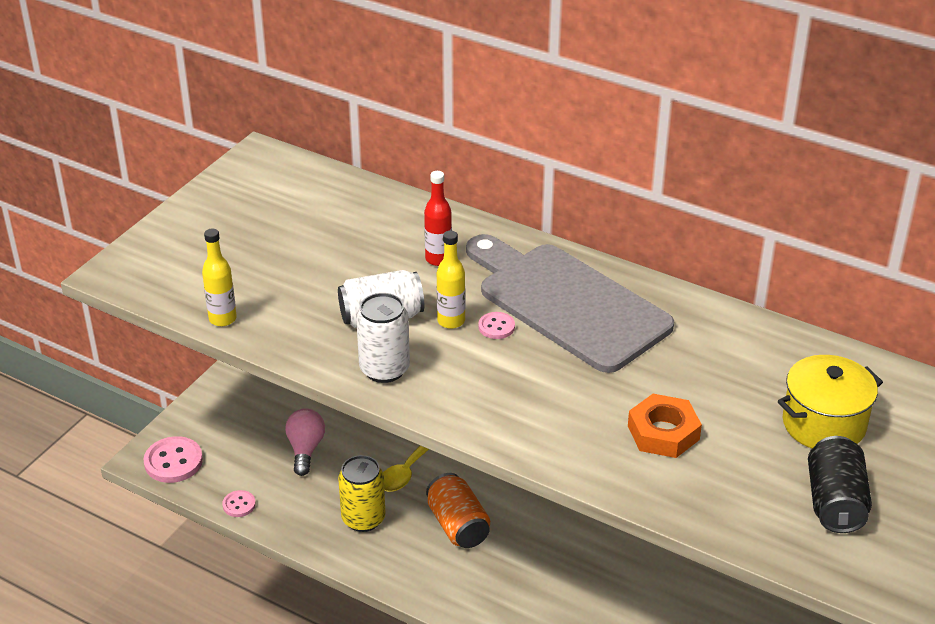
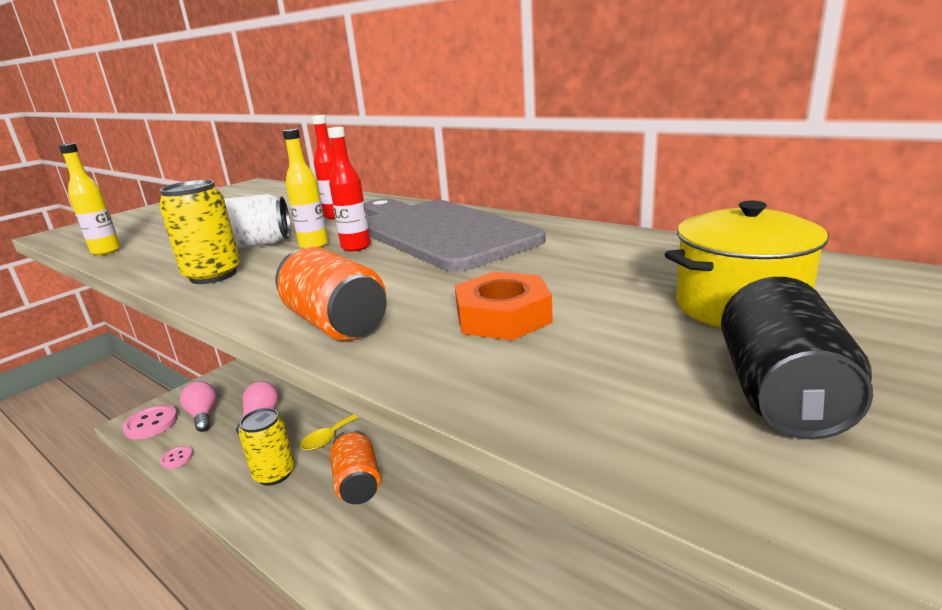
camera: 10 degrees right, 15 degrees down
white can [356,293,410,383] -> yellow can [159,180,240,284]
pink button [478,312,515,339] -> red bottle [328,127,371,251]
none -> pink light bulb [180,381,217,432]
none -> orange can [275,247,387,341]

